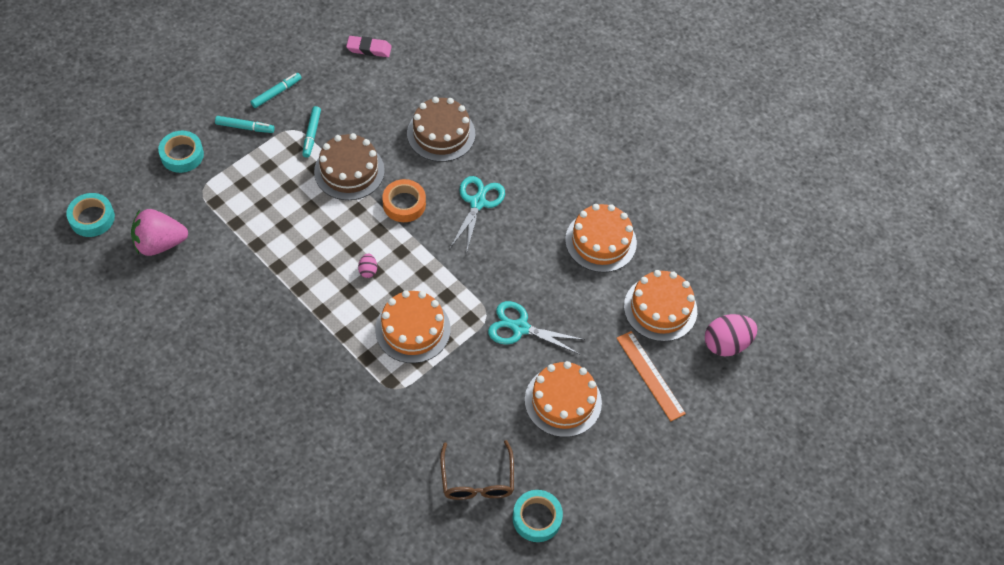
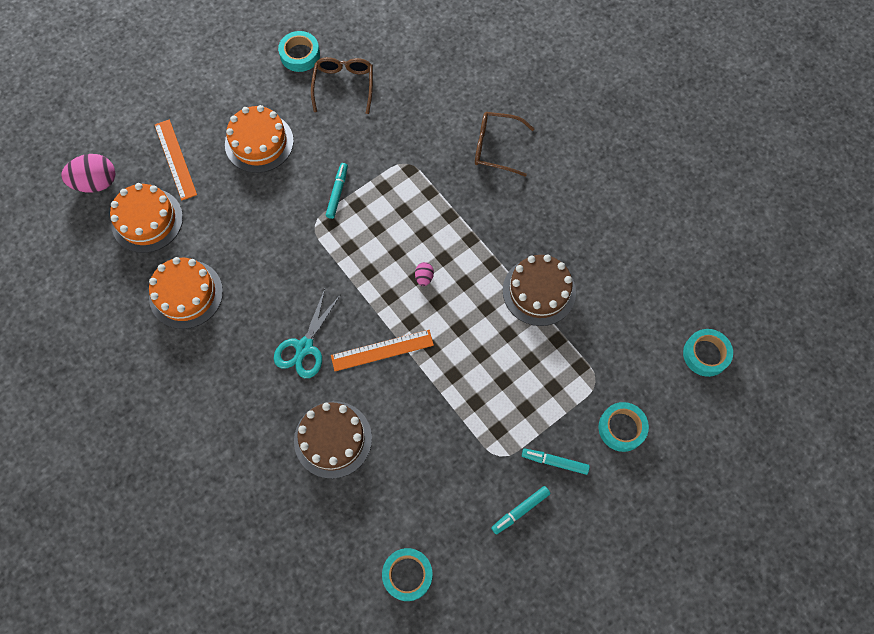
camera: 170 degrees left, 10 degrees up
pink strawberry [131,209,188,256] -> none
turquoise marker [302,106,321,158] -> turquoise marker moved to [326,163,348,219]
brown cake [314,133,385,200] -> brown cake moved to [503,255,576,326]
pink eraser [346,36,392,57] -> turquoise tape [382,548,433,601]
orange cake [375,290,451,363] -> none
orange tape [382,179,426,222] -> orange ruler [331,330,434,371]
turquoise scissors [488,301,585,354] -> none
none -> brown glasses [475,112,534,177]

